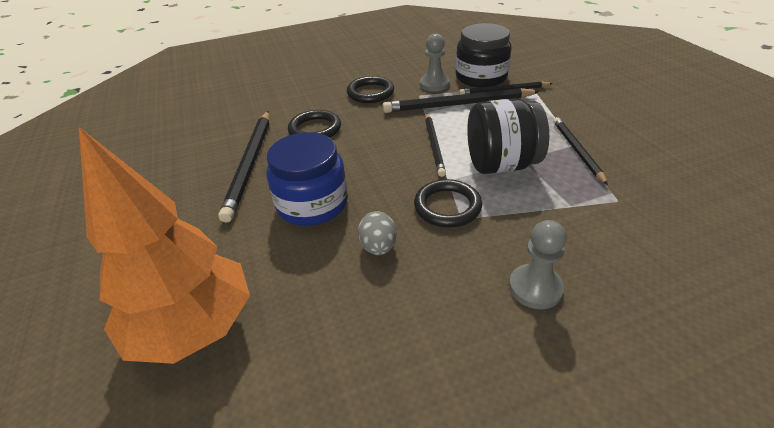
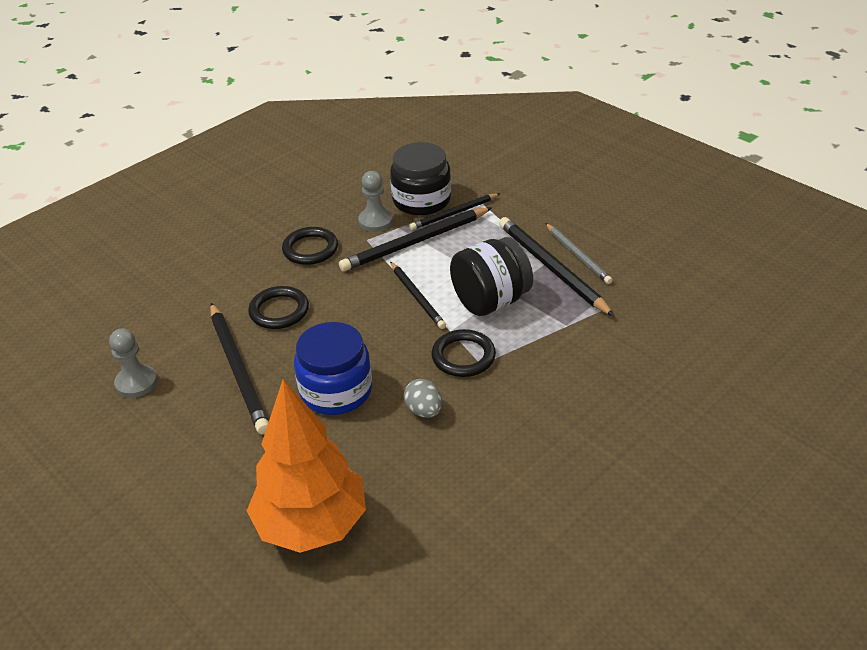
camera: 25 degrees left, 0 degrees up
grey pawn [509,220,567,309] -> grey pawn moved to [109,328,157,398]
black pencil [553,117,608,185] -> black pencil [499,217,615,317], size x1.61
none -> grey pencil [545,223,613,284]

